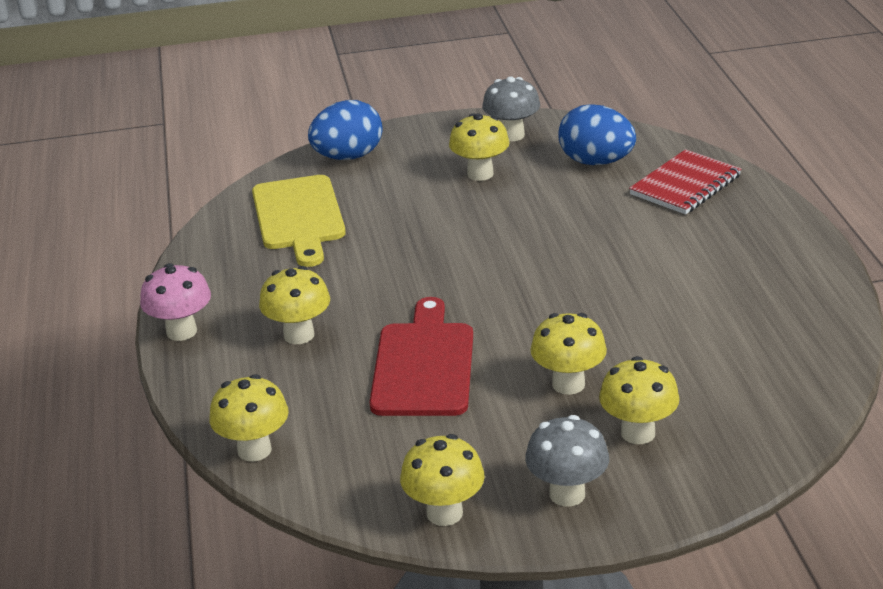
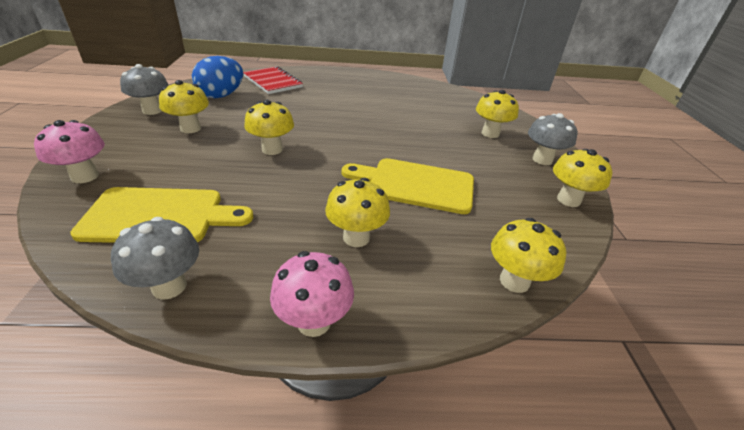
camera: 85 degrees left, 5 degrees up
blue egg [308,100,382,160] -> pink mushroom [34,120,105,183]
red cutting board [370,297,473,416] -> yellow cutting board [342,158,474,214]
yellow mushroom [530,313,607,395] -> yellow mushroom moved to [244,100,294,155]
none -> grey mushroom [111,217,199,300]

